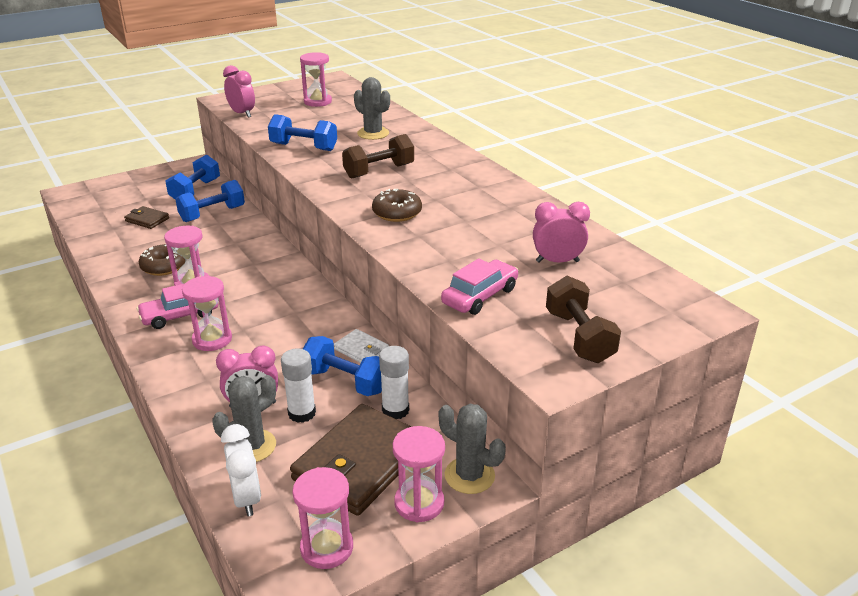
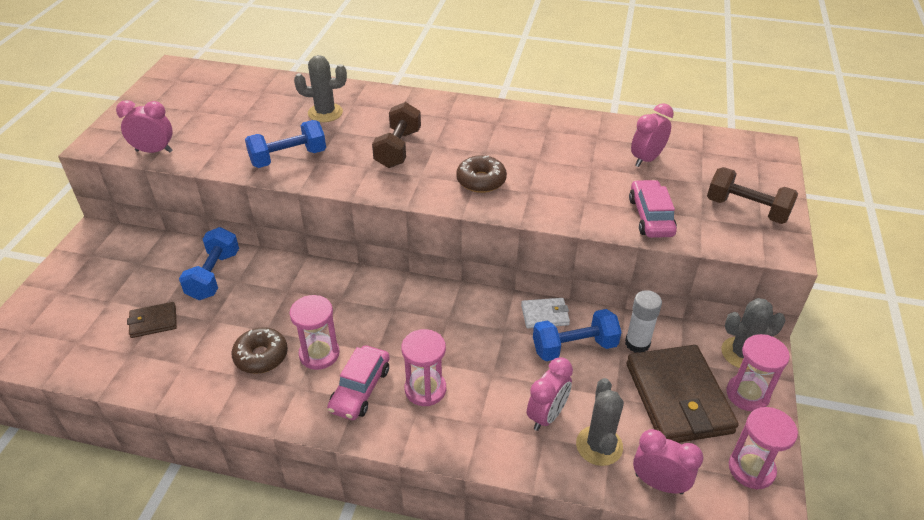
camera: 45 degrees left, 10 degrees up
blue dumbbell [166,155,220,199] -> none
white clock [221,424,261,517] -> pink clock [633,429,703,494]
white glue stick [281,349,316,423] -> none
pink hourglass [300,52,332,107] -> none

